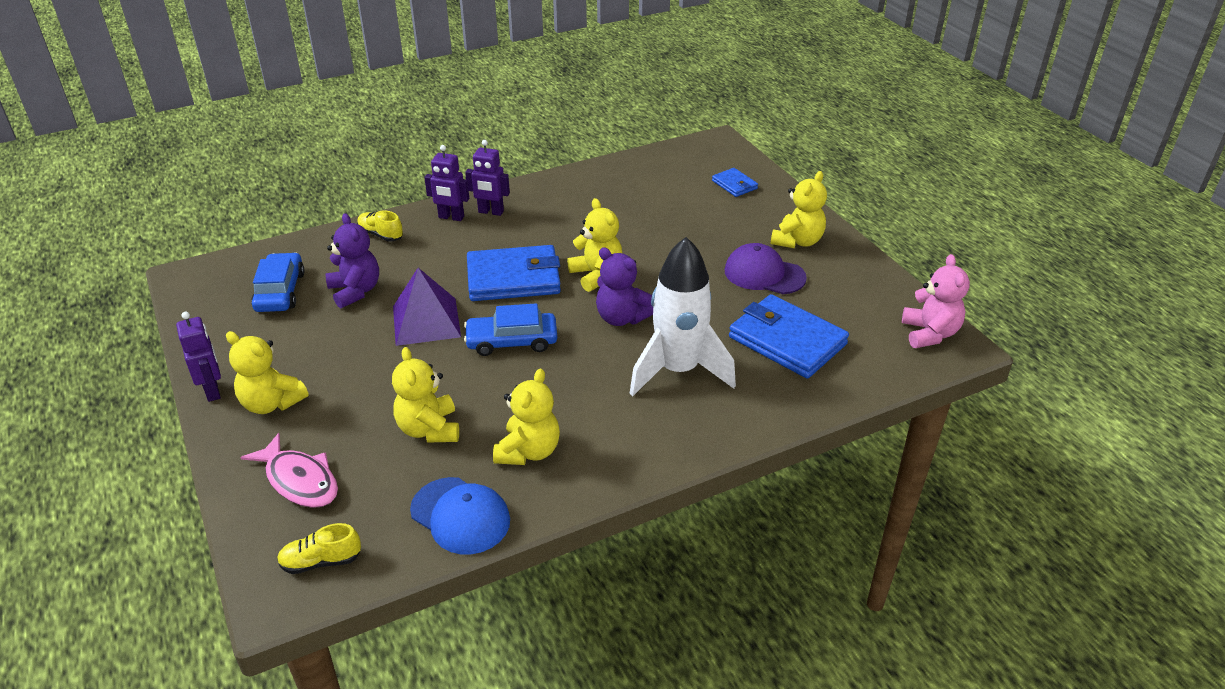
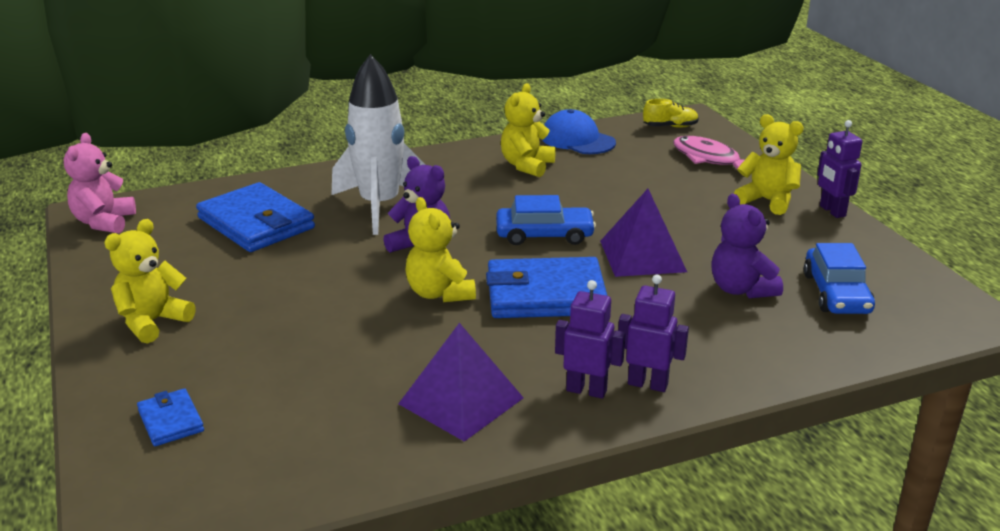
camera: 175 degrees left, 10 degrees down
yellow shoe [357,210,403,242] -> none
yellow teddy bear [392,347,459,443] -> none
purple cap [725,243,807,294] -> none
none -> purple pyramid [398,323,524,442]

